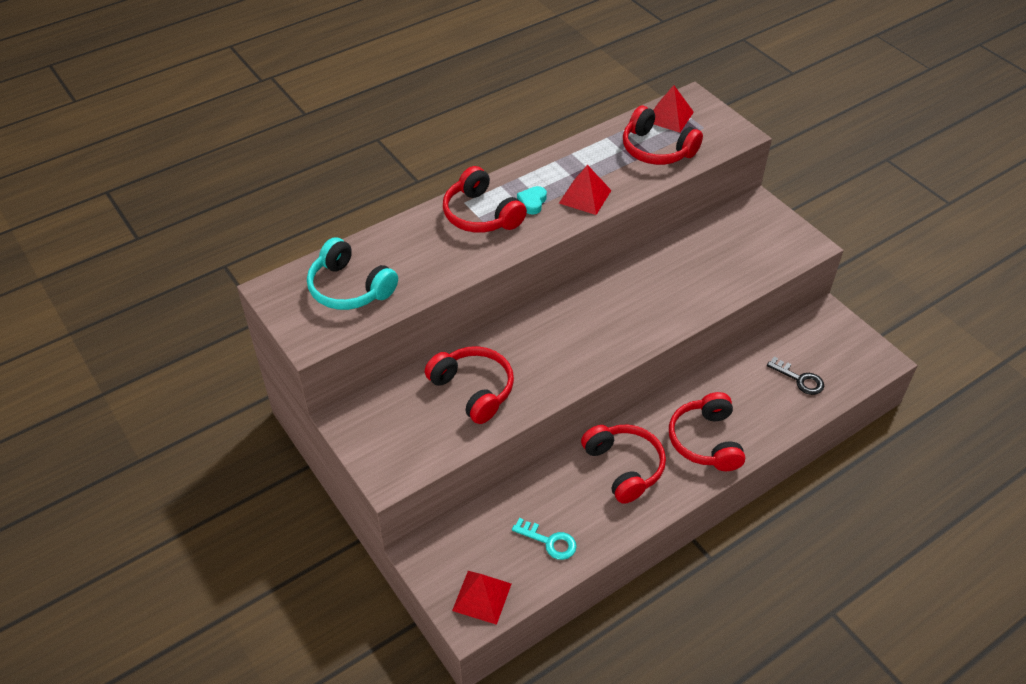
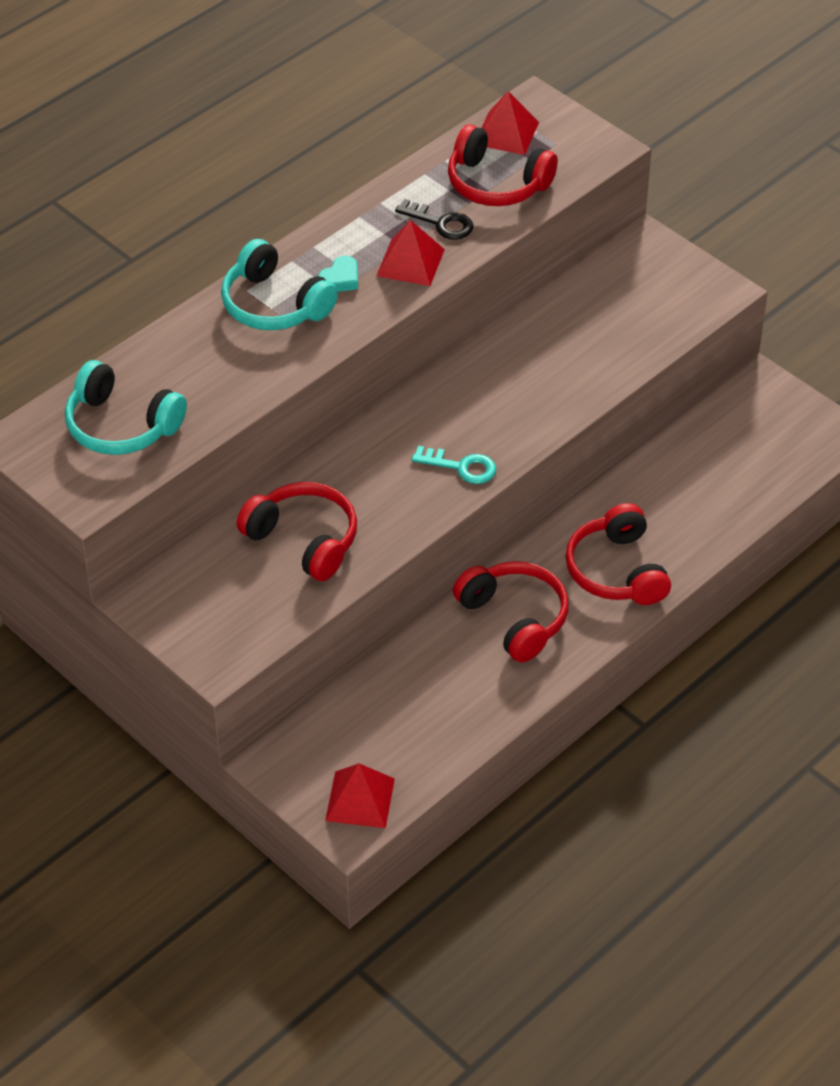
camera: 10 degrees left, 0 degrees up
red headphones [443,166,527,233] -> turquoise headphones [221,239,338,330]
turquoise key [512,518,577,560] -> turquoise key moved to [412,446,496,484]
turquoise heart [517,186,547,215] -> turquoise heart turned 150 degrees counterclockwise [318,256,358,292]
black key [767,357,824,395] -> black key moved to [395,199,473,240]

